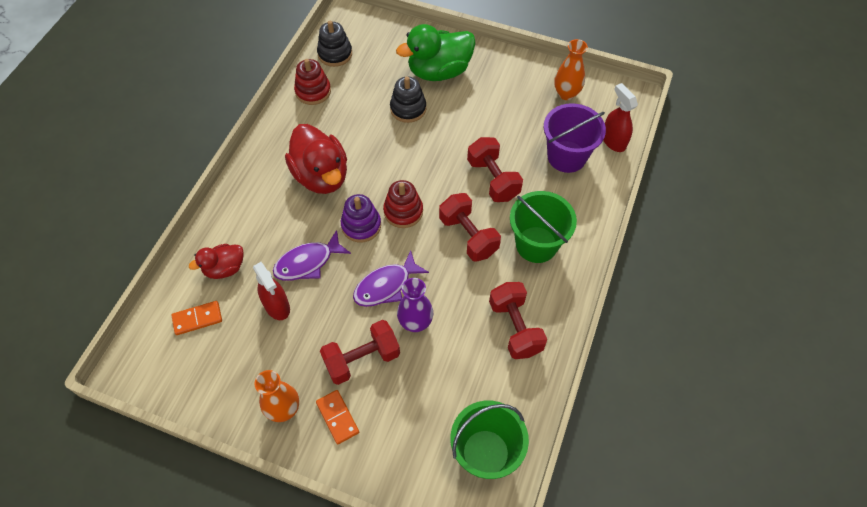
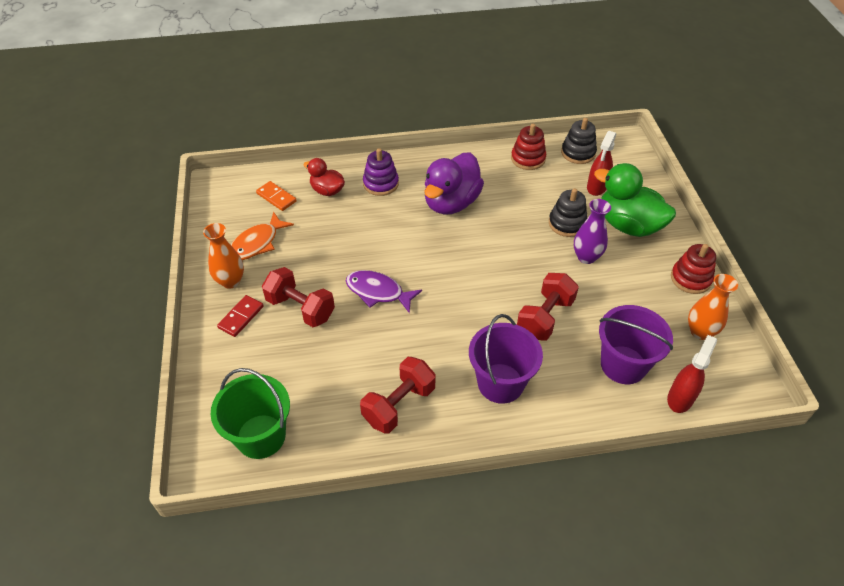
camera: 60 degrees right, 10 degrees down
red spray bottle [253,262,290,320] -> red spray bottle moved to [587,131,616,196]
purple fish [273,230,351,281] -> none
red duck [285,124,347,194] -> purple duck [424,153,484,215]
orange domino [316,390,359,444] -> red domino [217,295,264,337]
purple stacking toy [341,194,381,242] -> purple stacking toy moved to [363,148,399,196]
red stacking toy [383,180,423,228] -> red stacking toy moved to [671,244,716,294]
purple vase [397,278,433,332] -> purple vase moved to [574,199,611,264]
red dumbbell [439,193,501,262] -> none
green bucket [510,191,577,263] -> purple bucket [469,314,543,404]
none -> orange fish [231,212,294,260]

